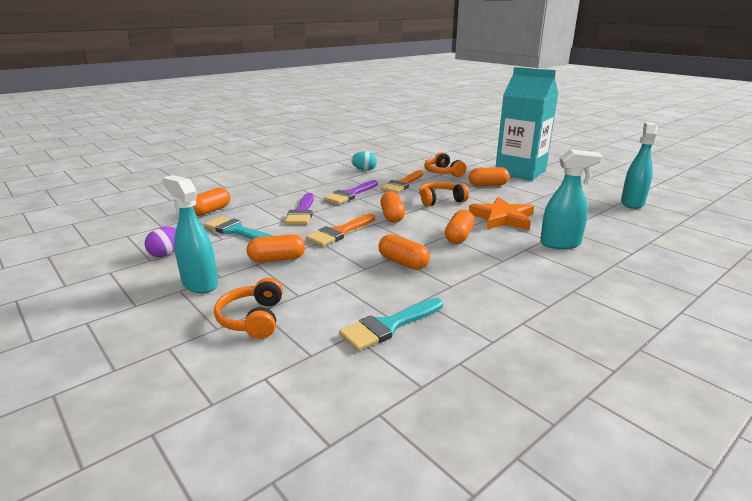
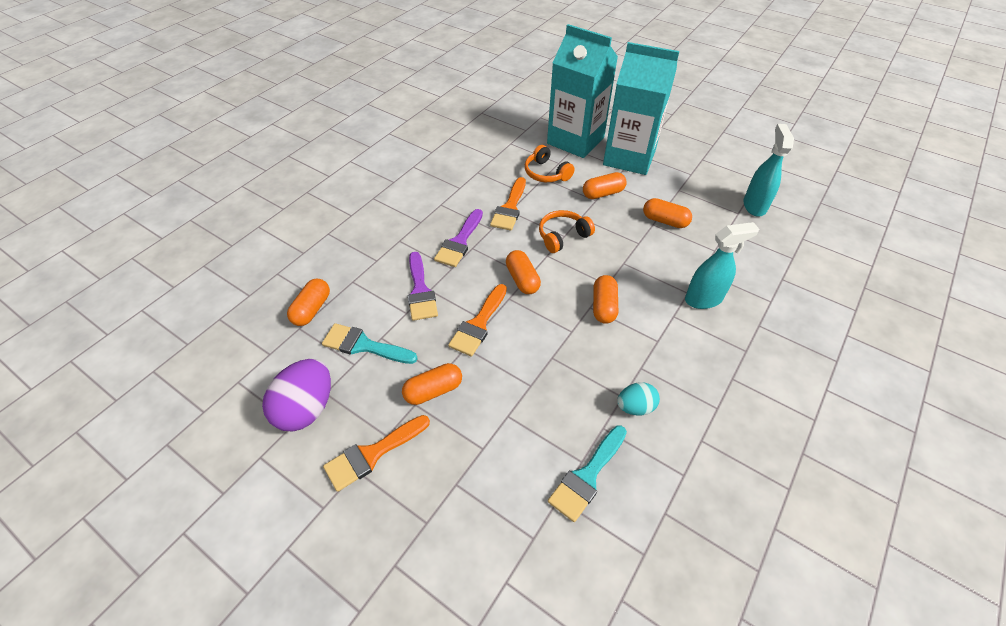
camera: 15 degrees left, 25 degrees up
purple egg [145,227,176,257] -> purple egg [262,359,331,431], size x1.74
turquoise spray bottle [162,175,218,293] -> orange brush [323,415,430,492]
orange headphones [214,278,283,339] -> none
turquoise egg [351,151,377,171] -> turquoise egg moved to [617,382,660,415]
orange capsule [379,234,430,270] -> orange capsule moved to [643,198,692,228]
orange star [469,197,534,230] -> none
none -> turquoise carton [547,24,618,158]

